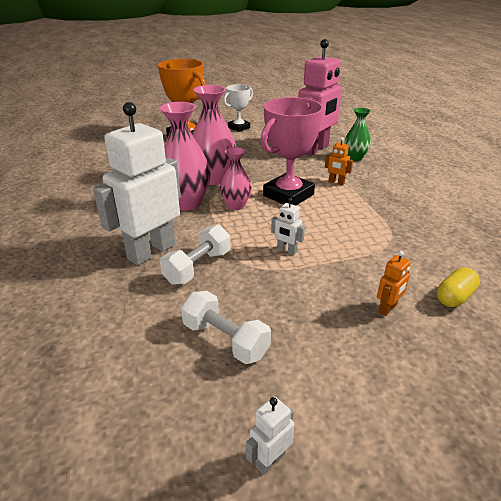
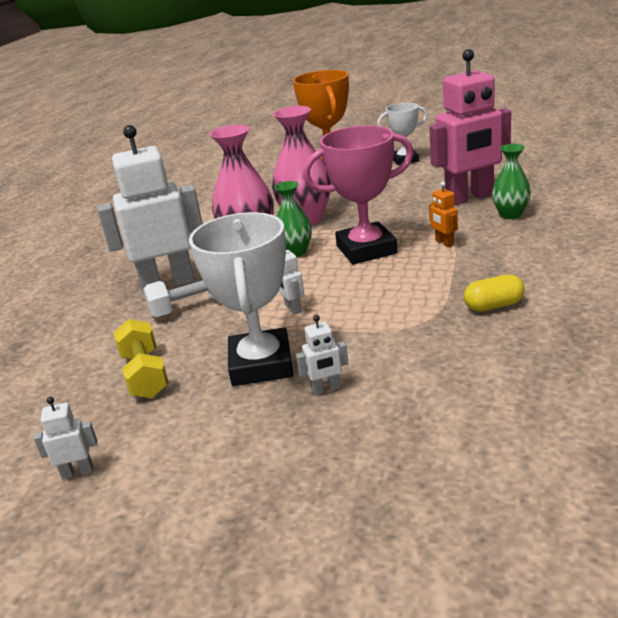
camera: 35 degrees right, 5 degrees down
white dumbbell [181,291,271,364] -> yellow dumbbell [114,319,169,398]
pink vase [220,147,252,210] -> green vase [274,181,312,257]
orange robot [377,251,411,316] -> white robot [296,315,349,395]
yellow capsule [437,267,480,307] -> yellow capsule moved to [464,274,524,311]
none -> white trophy [189,212,293,386]

